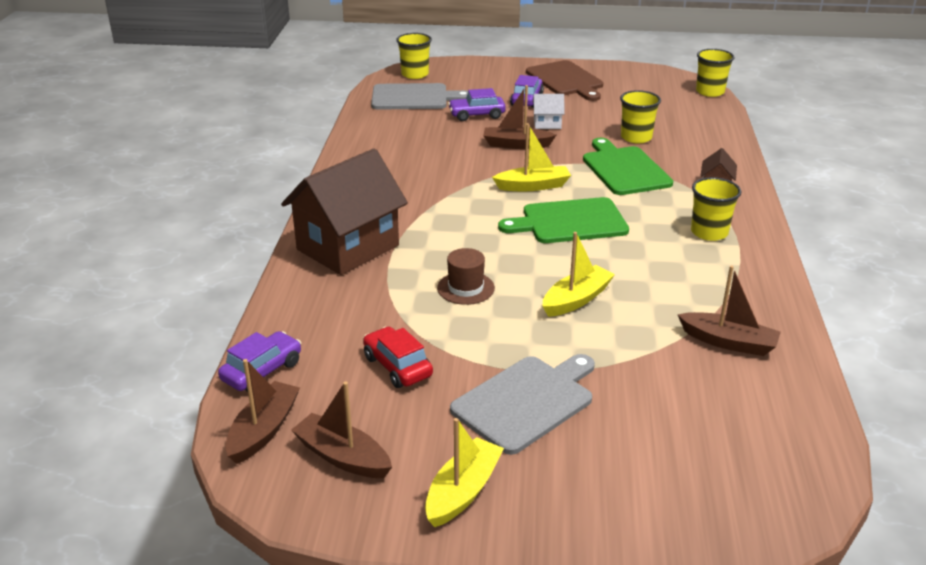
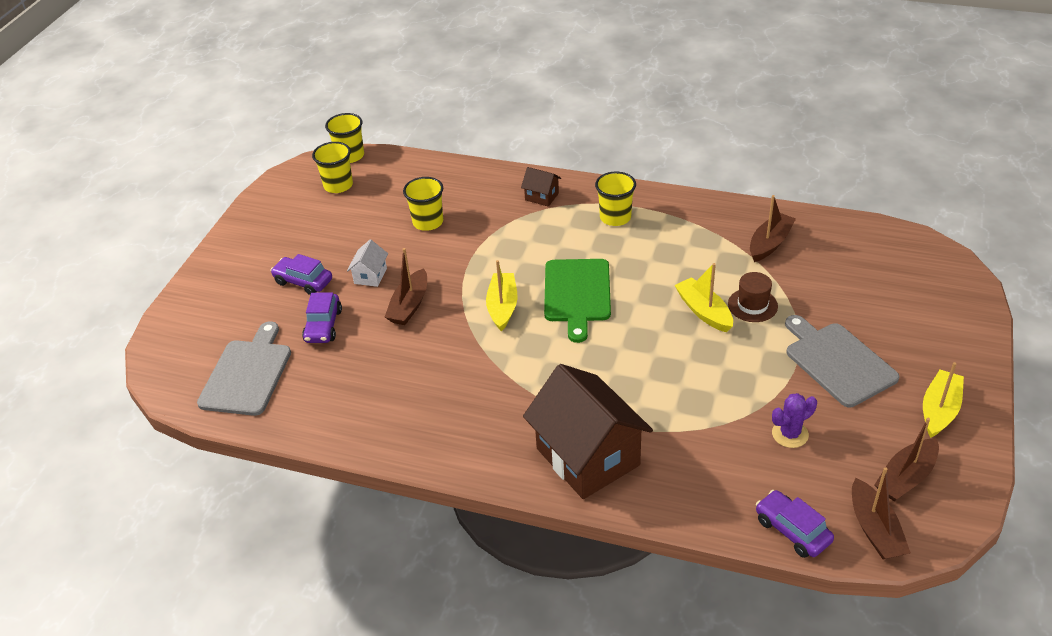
camera: 75 degrees left, 10 degrees up
brown boat [225,359,300,464] -> brown boat turned 135 degrees counterclockwise [852,467,911,559]
red car [363,327,433,388] -> purple cactus [772,393,817,448]
yellow cup [396,33,432,79] -> yellow cup moved to [312,142,353,193]
yellow boat [425,418,504,527] -> yellow boat turned 75 degrees clockwise [923,362,964,438]
brown hat [437,248,495,305] -> brown hat moved to [728,272,778,322]
brown cutting board [526,60,603,101] -> none
green cutting board [583,138,673,195] -> none

